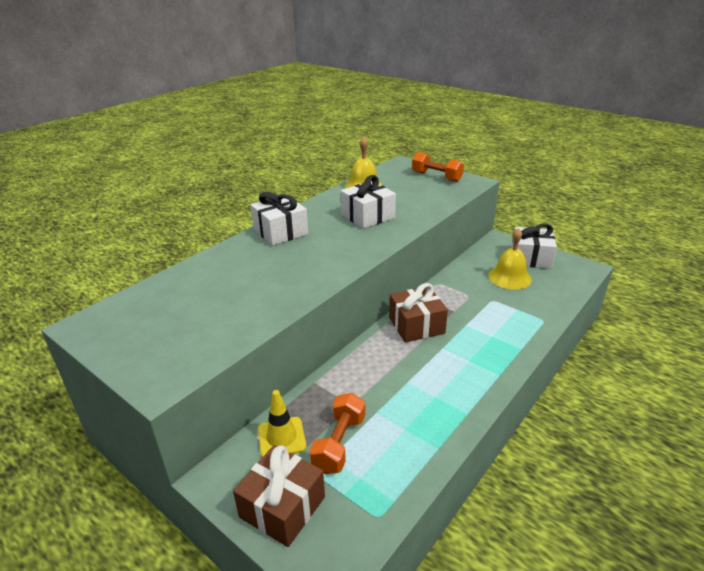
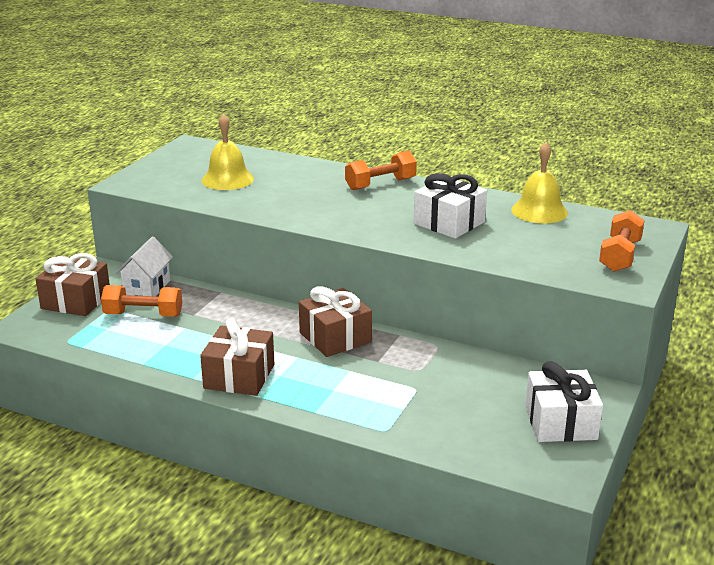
camera: 75 degrees right, 5 degrees down
white gift [251,192,308,246] -> orange dumbbell [345,150,417,190]
yellow traffic cone [258,390,307,457] -> white house [115,236,173,296]
yellow bell [488,228,532,289] -> yellow bell moved to [201,113,254,190]
none -> brown gift [200,318,274,396]

